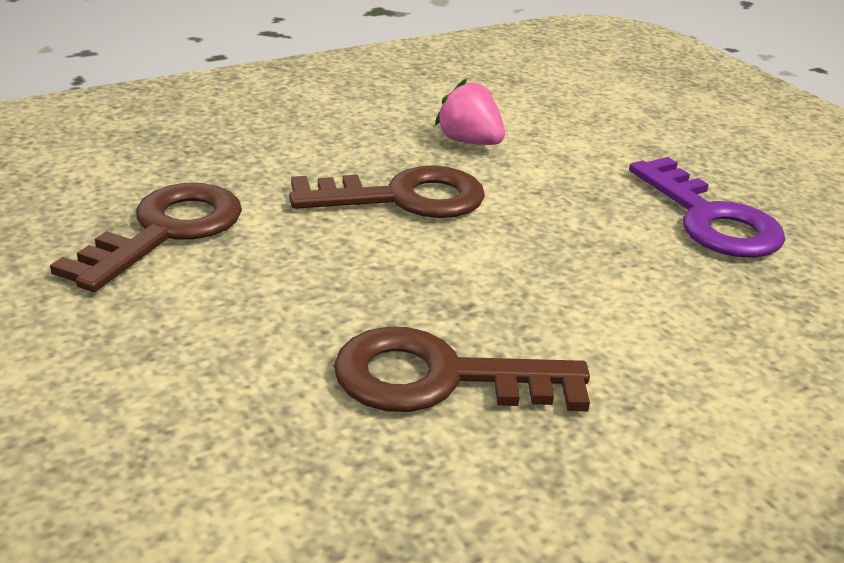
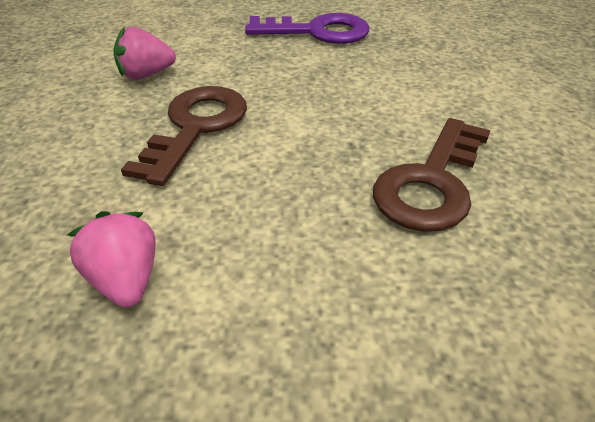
camera: 60 degrees left, 10 degrees up
brown key [50,183,242,292] -> pink strawberry [67,211,156,308]

